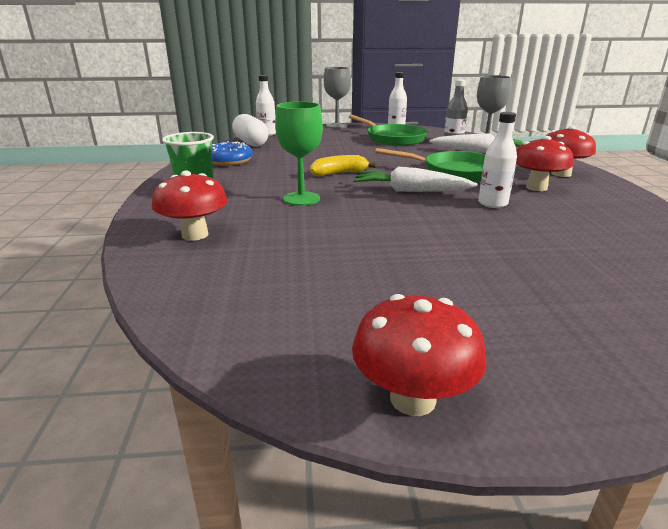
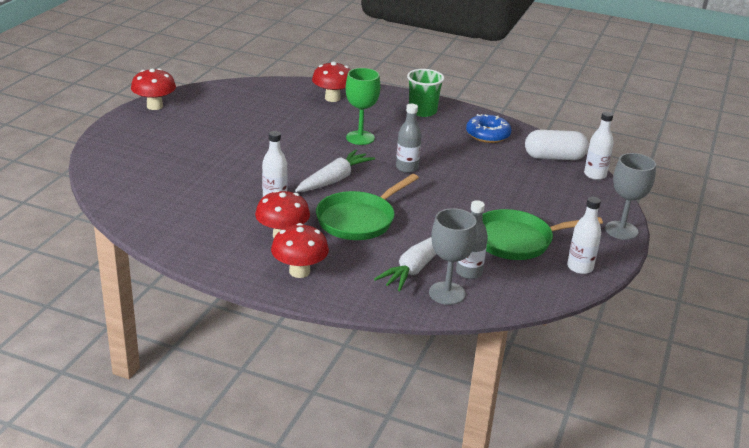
camera: 115 degrees right, 5 degrees up
yellow banana [310,155,377,176] -> grey bottle [396,104,422,173]

